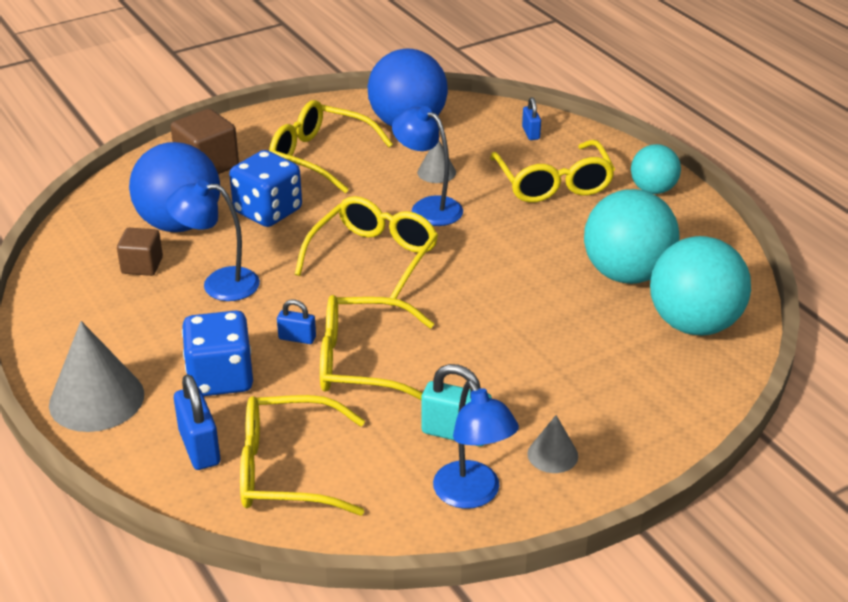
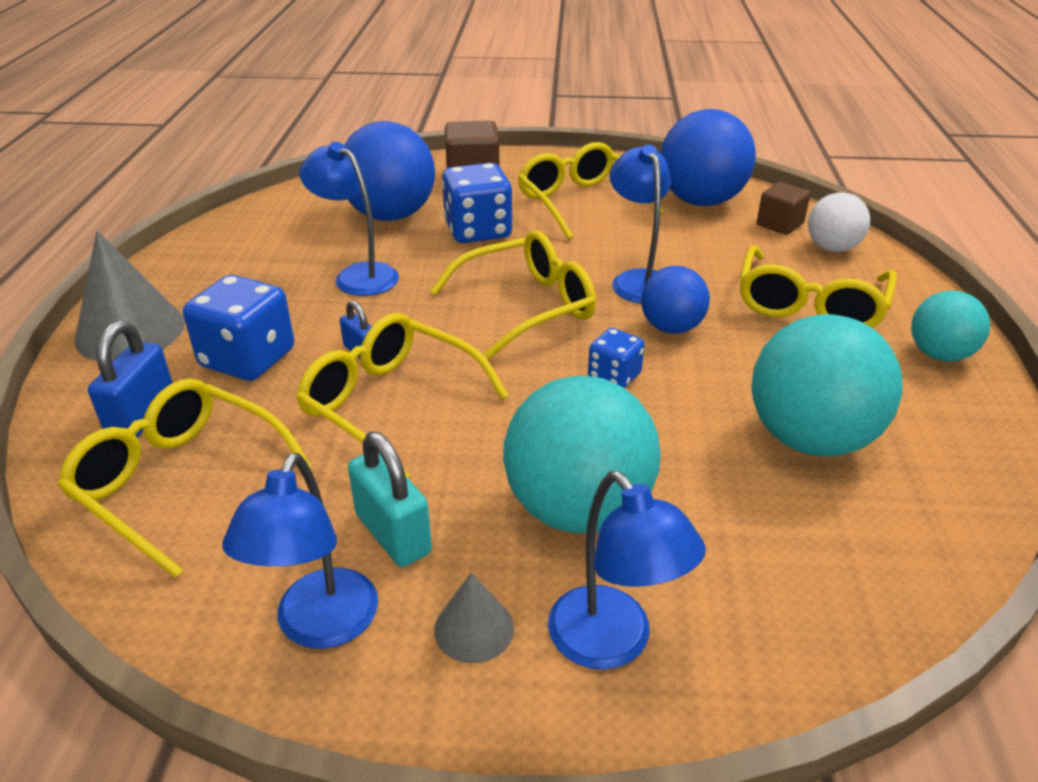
camera: 35 degrees right, 0 degrees up
brown cube [117,228,163,276] -> brown cube moved to [757,182,811,235]
grey cone [417,141,456,183] -> none
blue padlock [522,97,541,140] -> white ball [808,192,870,252]
turquoise ball [650,236,751,335] -> turquoise ball moved to [503,376,661,533]
none -> blue lamp [548,471,706,670]
none -> blue dice [588,328,645,388]
none -> blue ball [641,266,710,334]

